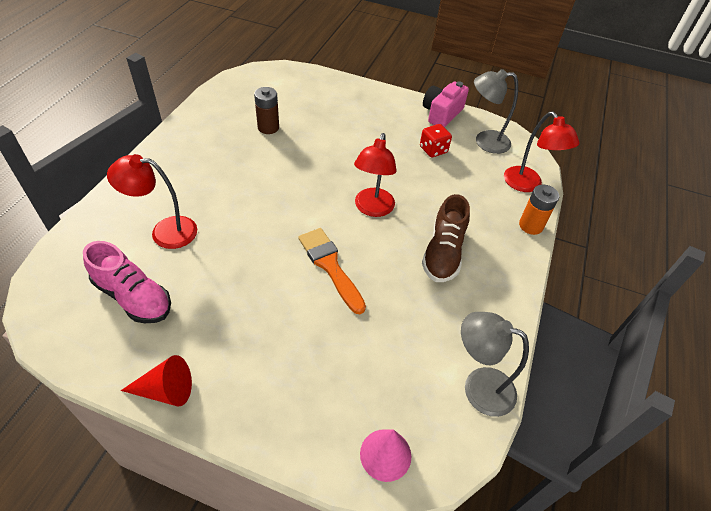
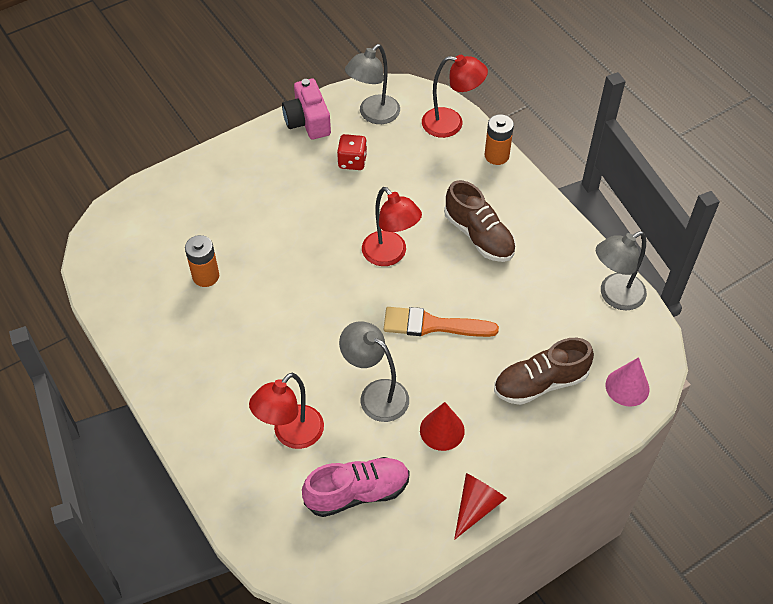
camera: 50 degrees left, 5 degrees up
brown battery [254,87,279,134] -> orange battery [185,235,219,287]
none -> grey lamp [339,321,409,422]
none -> red cone [420,402,465,451]
none -> brown shoe [494,338,594,405]

